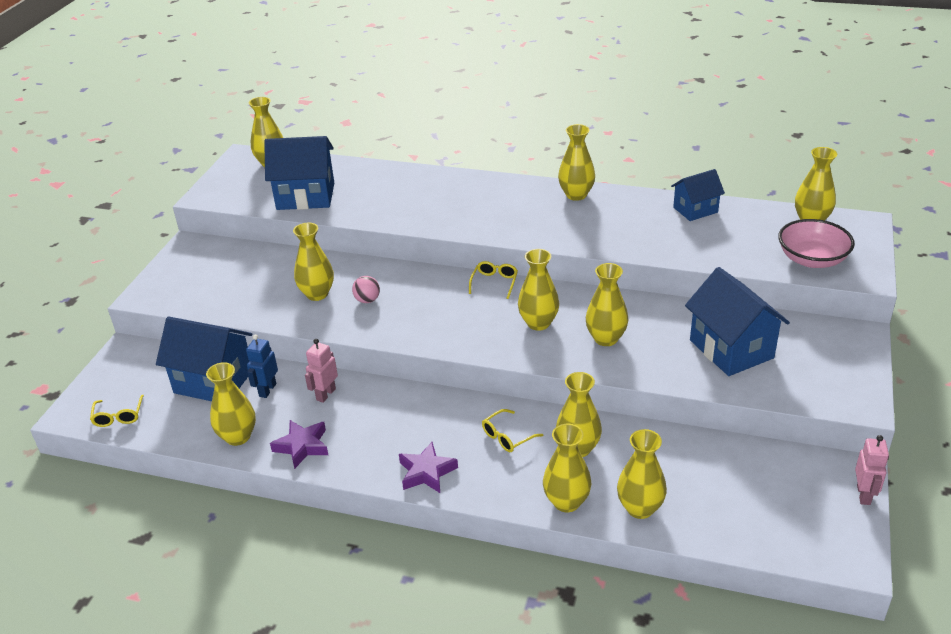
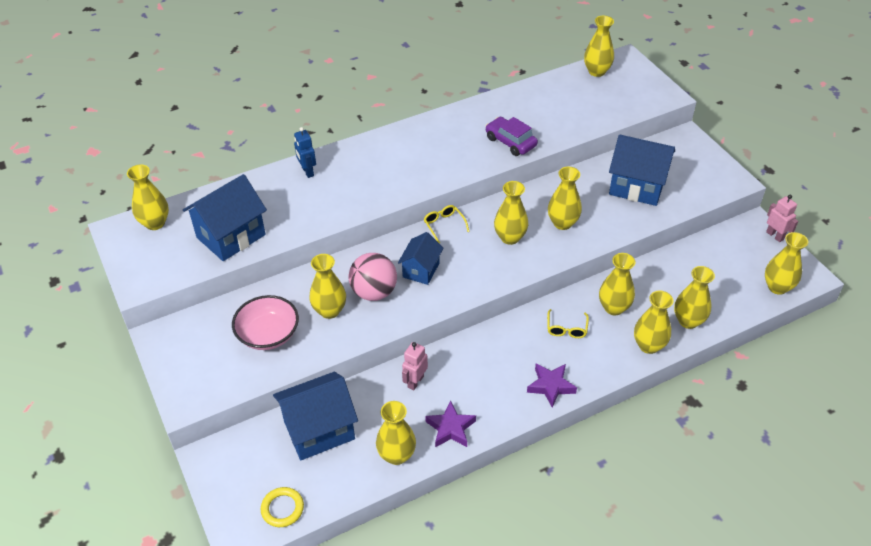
camera: 45 degrees left, 10 degrees up
yellow glasses [90,395,144,427] -> yellow ring [261,487,304,527]
blue robot [246,335,278,398] -> blue robot moved to [294,127,316,178]
pink robot [305,339,338,403] -> pink robot turned 45 degrees clockwise [402,342,428,390]
pink ball [352,276,380,303] -> pink ball [349,253,397,301], size x1.92
yellow vase [558,124,595,201] -> yellow vase moved to [765,232,808,295]
blue house [671,169,725,221] -> blue house moved to [398,232,443,285]
pink bowl [778,219,855,268] -> pink bowl moved to [232,295,299,350]
none -> purple car [486,117,538,156]

